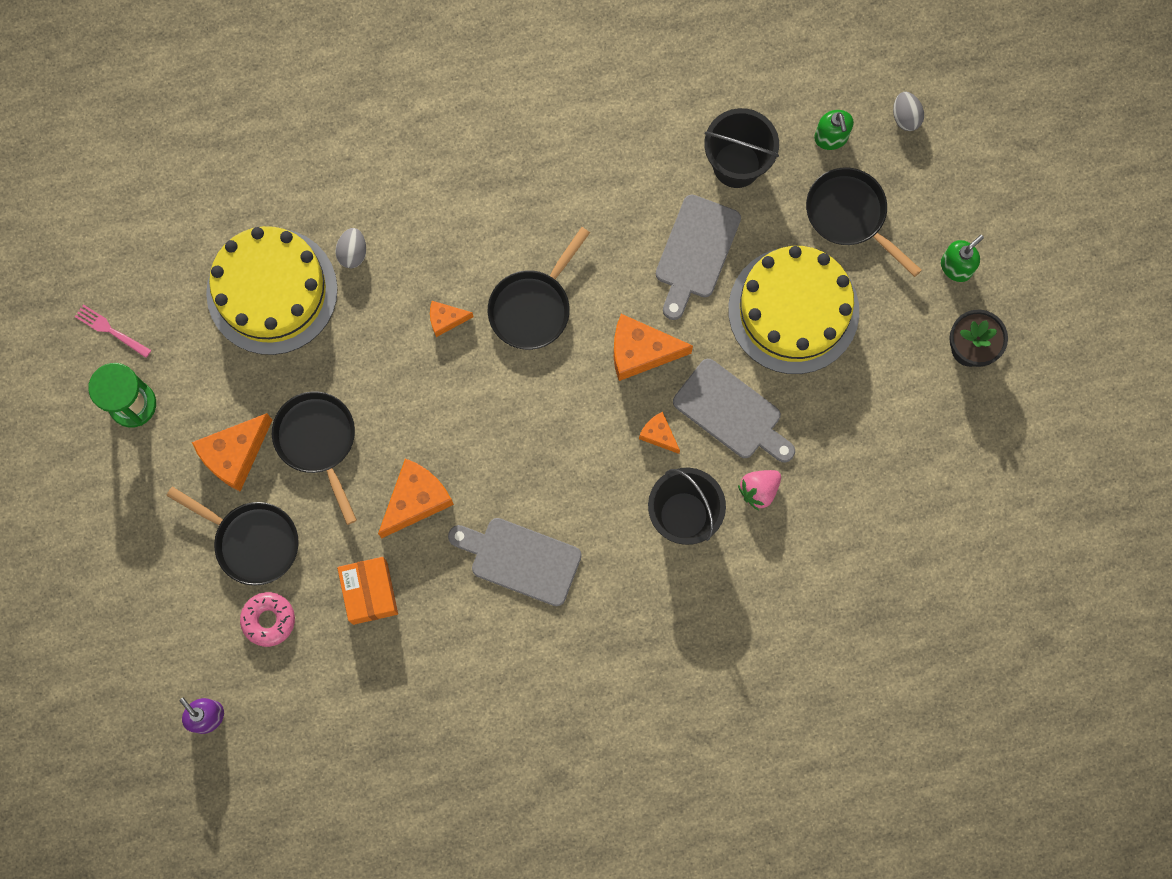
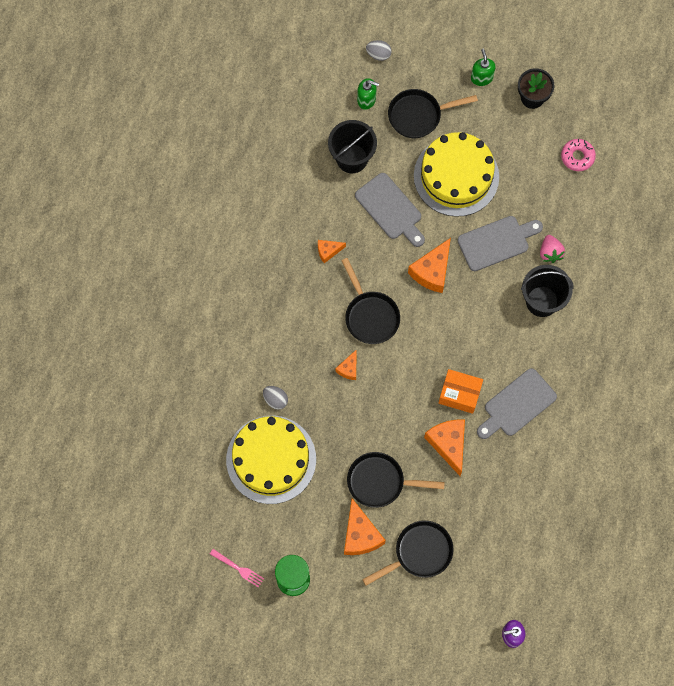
camera: 60 degrees left, 5 degrees down
pink fork [75,304,151,358] -> pink fork turned 120 degrees counterclockwise [210,549,264,588]
pink donut [240,592,295,647] -> pink donut moved to [561,139,596,171]
orange box [337,557,398,625] -> orange box moved to [439,369,483,414]
orange cheese [639,412,680,454] -> orange cheese moved to [318,240,346,263]

